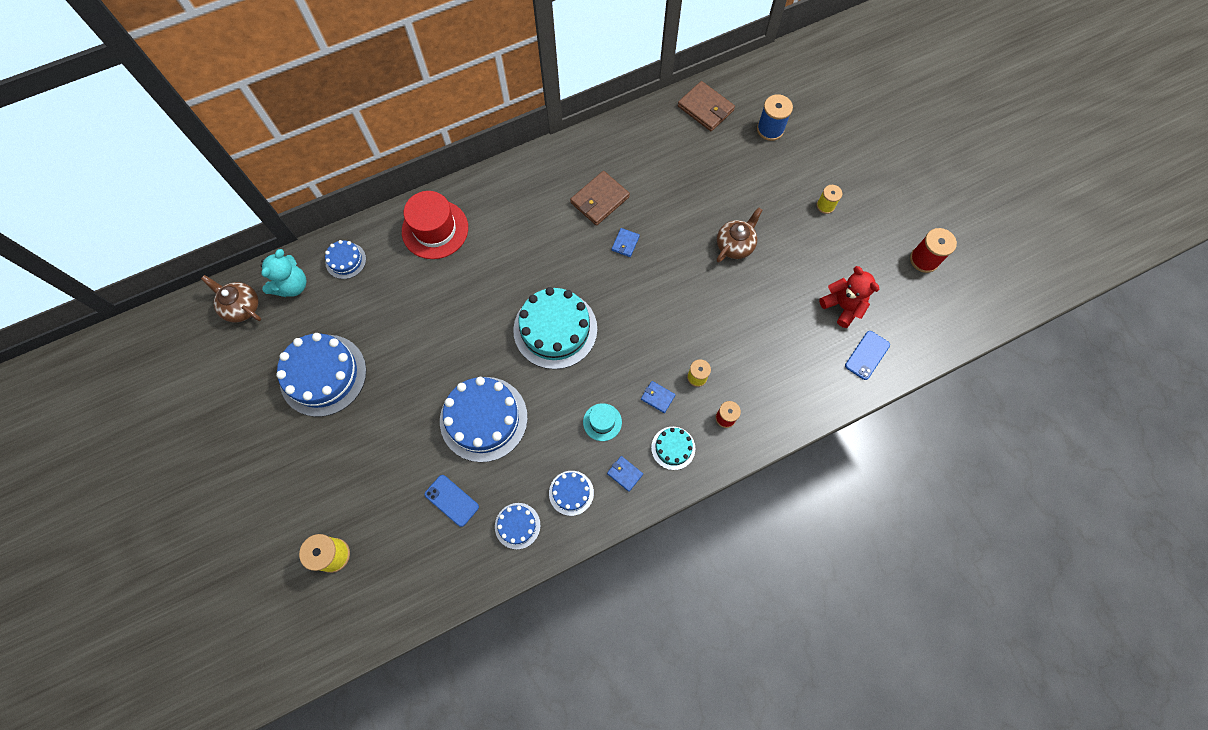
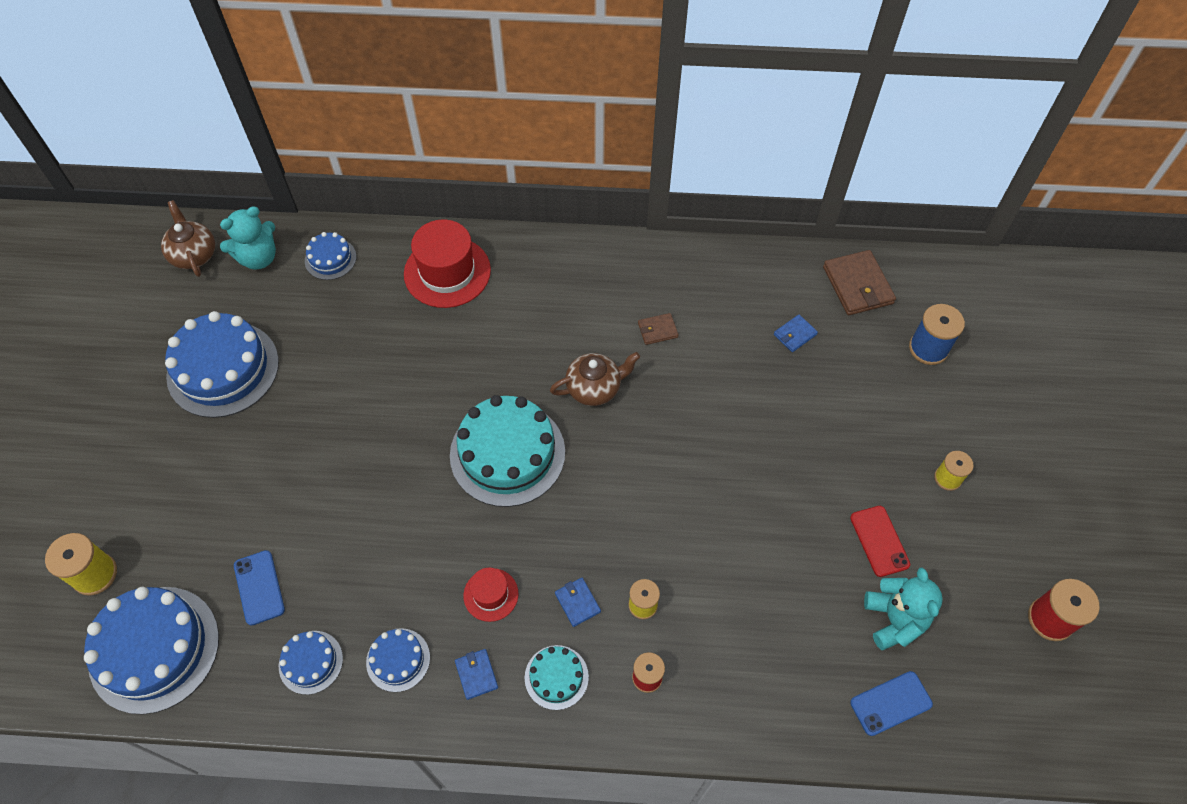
camera: 30 degrees right, 10 degrees down
blue cake [440,377,528,462] -> blue cake moved to [84,587,219,715]
brown wallet [570,171,630,226] -> brown wallet [638,313,679,345], size x0.53
turquoise hat [583,403,622,441] -> red hat [463,567,518,622]
blue wallet [612,228,640,257] -> blue wallet moved to [774,315,818,352]
brown teapot [716,207,762,262] -> brown teapot moved to [550,352,640,406]
red teddy bear [819,266,879,328] -> turquoise teddy bear [864,568,943,650]
none -> red phone [850,506,910,577]

